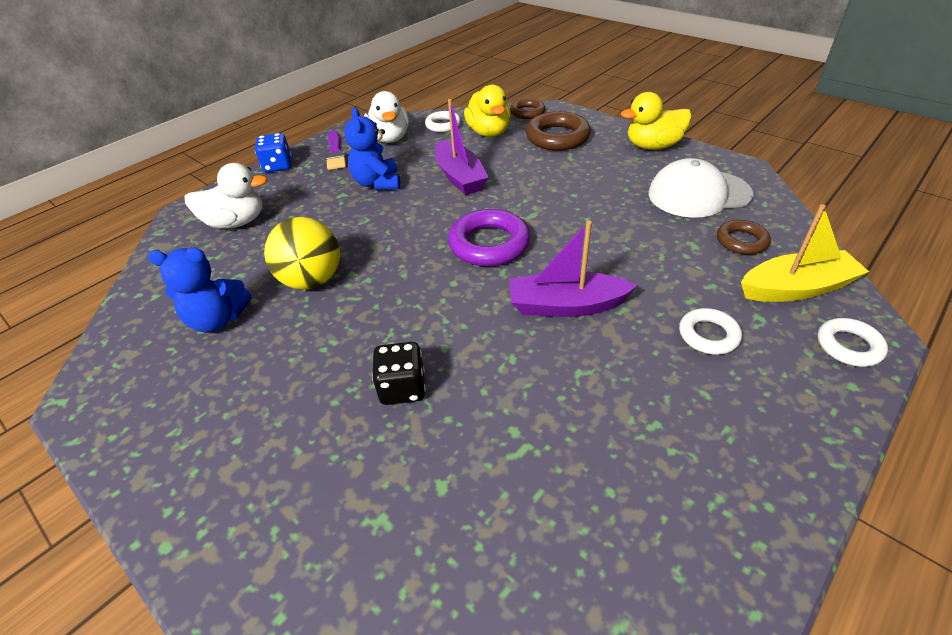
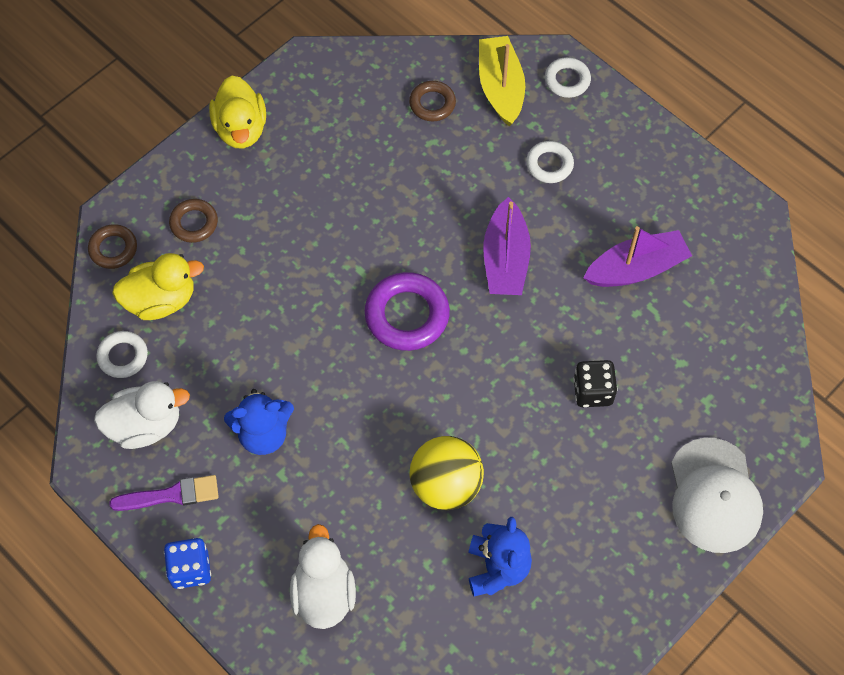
camera: 90 degrees left, 20 degrees up
purple boat [435,99,489,195] -> purple boat moved to [583,226,692,287]
brown ring [526,111,591,150] -> brown ring [169,199,218,243], size x0.59
white cap [649,158,753,218] -> white cap moved to [671,437,763,553]

